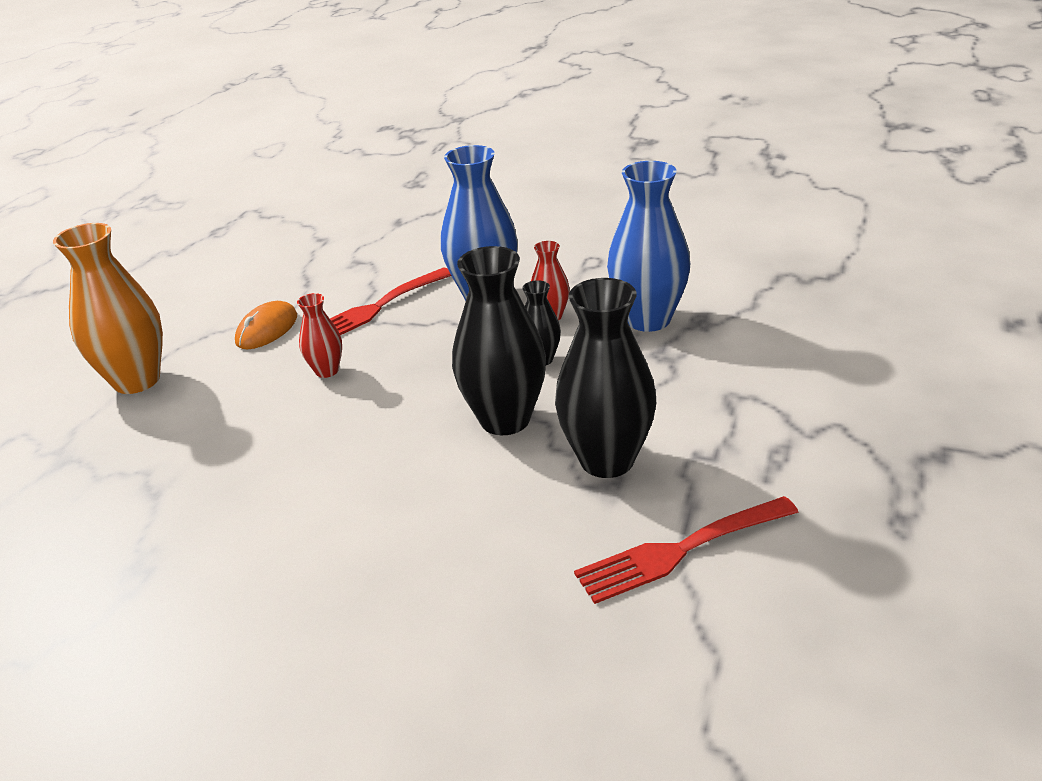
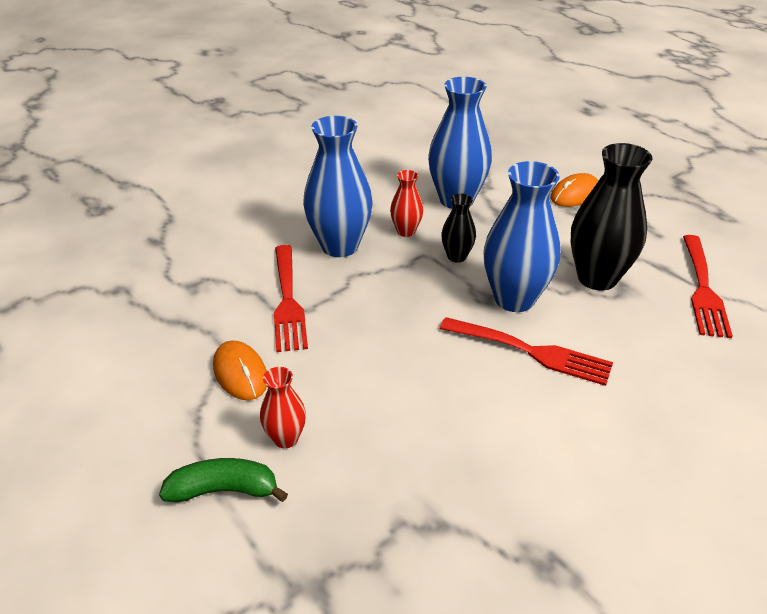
camera: 60 degrees left, 5 degrees up
orange vase [53,223,163,394] -> green banana [159,458,288,503]
red vase [297,293,342,378] -> red vase moved to [260,367,306,448]
black vase [452,246,546,435] -> blue vase [484,161,560,312]
none -> red fork [440,317,613,386]
none -> orange mouse [551,173,598,207]

